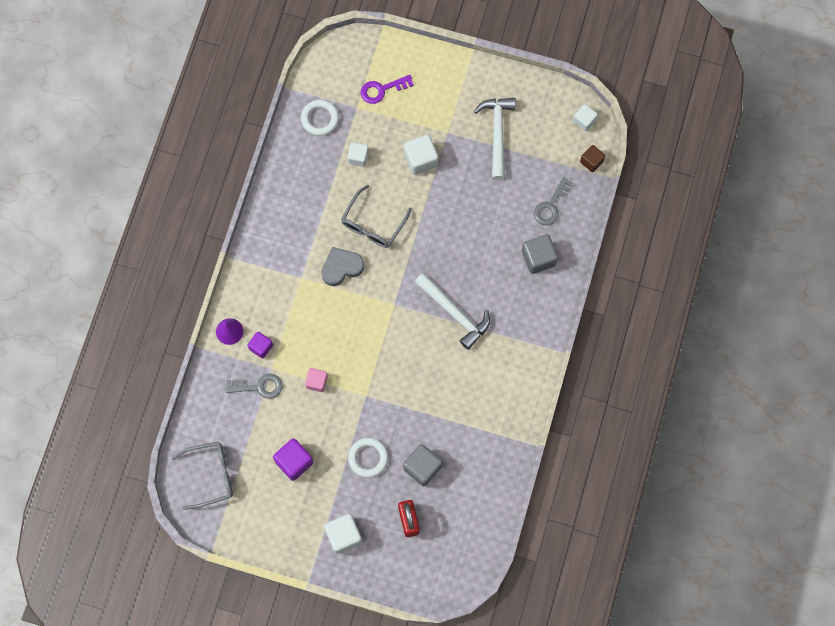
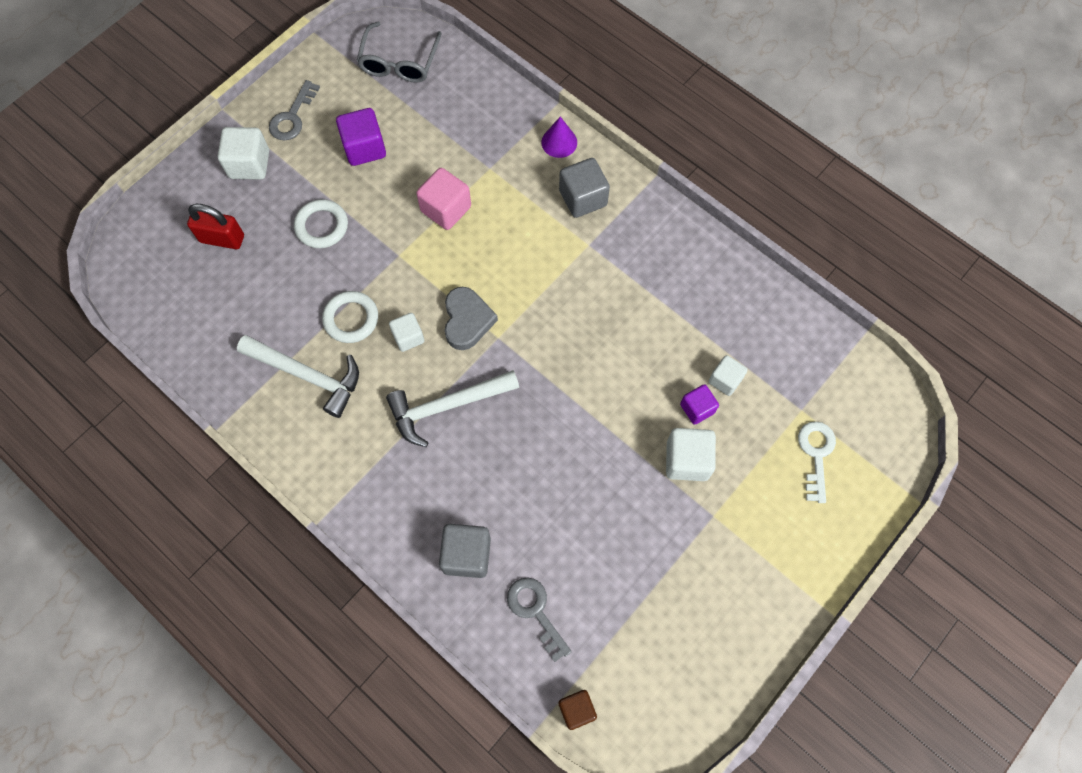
camera: 115 degrees right, 5 degrees down
grey key [226,374,283,399] -> grey key moved to [269,80,320,141]
purple cube [247,332,273,359] -> purple cube moved to [680,384,719,425]
white ring [301,99,339,136] -> white ring moved to [322,291,378,343]
pink cube [305,368,328,392] -> pink cube [416,168,471,230], size x1.55
grey heart [321,247,364,286] -> grey heart moved to [444,287,498,350]
grey glasses [341,185,412,248] -> none
purple key [361,75,414,104] -> white key [798,421,836,503]
grey cube [403,444,442,486] -> grey cube moved to [559,158,610,218]
white hammer [474,98,516,180] -> white hammer moved to [237,335,359,418]
white cube [573,104,598,132] -> white cube moved to [389,313,424,352]

